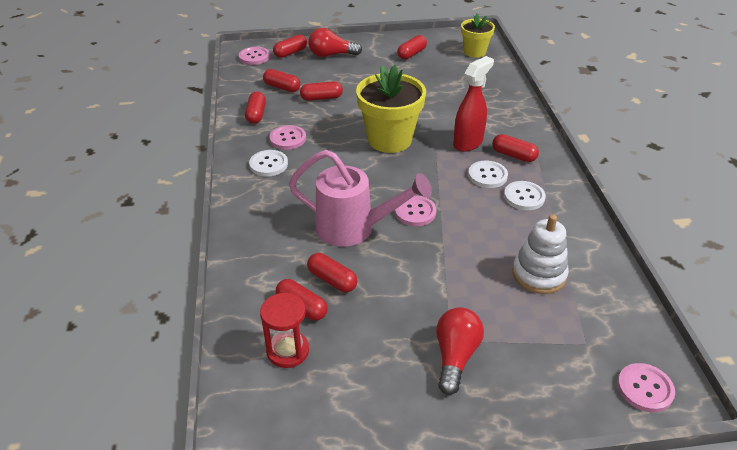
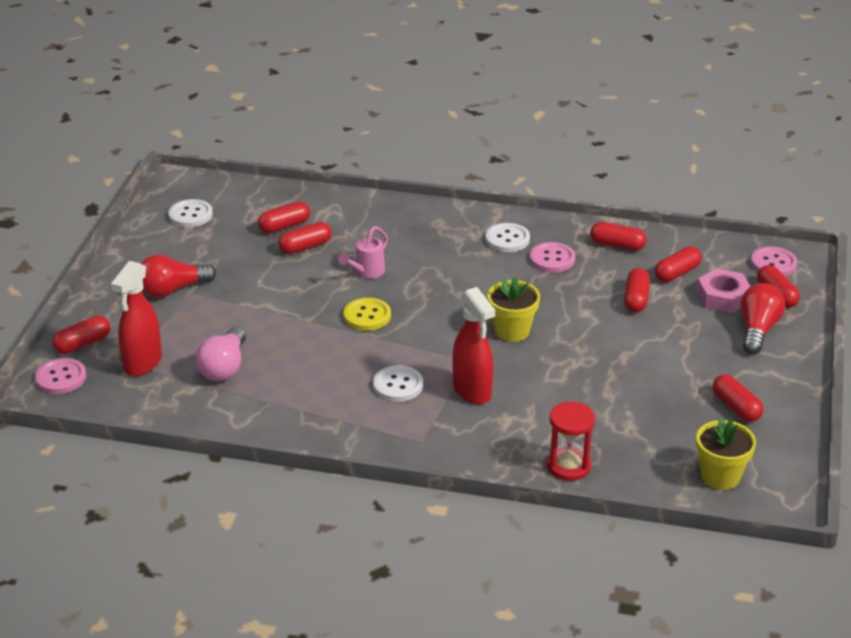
camera: 110 degrees right, 5 degrees down
red hourglass [260,293,309,368] -> red hourglass moved to [547,401,595,481]
pink watering can [289,150,432,247] -> pink watering can [338,226,388,279], size x0.49
yellow flower pot [356,65,426,153] -> yellow flower pot [487,276,540,342], size x0.59
pink button [395,195,436,226] -> yellow button [344,298,391,331]
red light bulb [436,307,484,395] -> red light bulb turned 120 degrees clockwise [141,255,216,297]
red capsule [492,134,539,162] -> red capsule moved to [52,316,111,354]
white button [504,181,546,210] -> white button moved to [168,199,213,227]
white stacking toy [512,214,569,294] -> pink light bulb [195,326,246,381]
none -> red spray bottle [111,261,162,376]
none -> pink nut [697,268,751,313]

